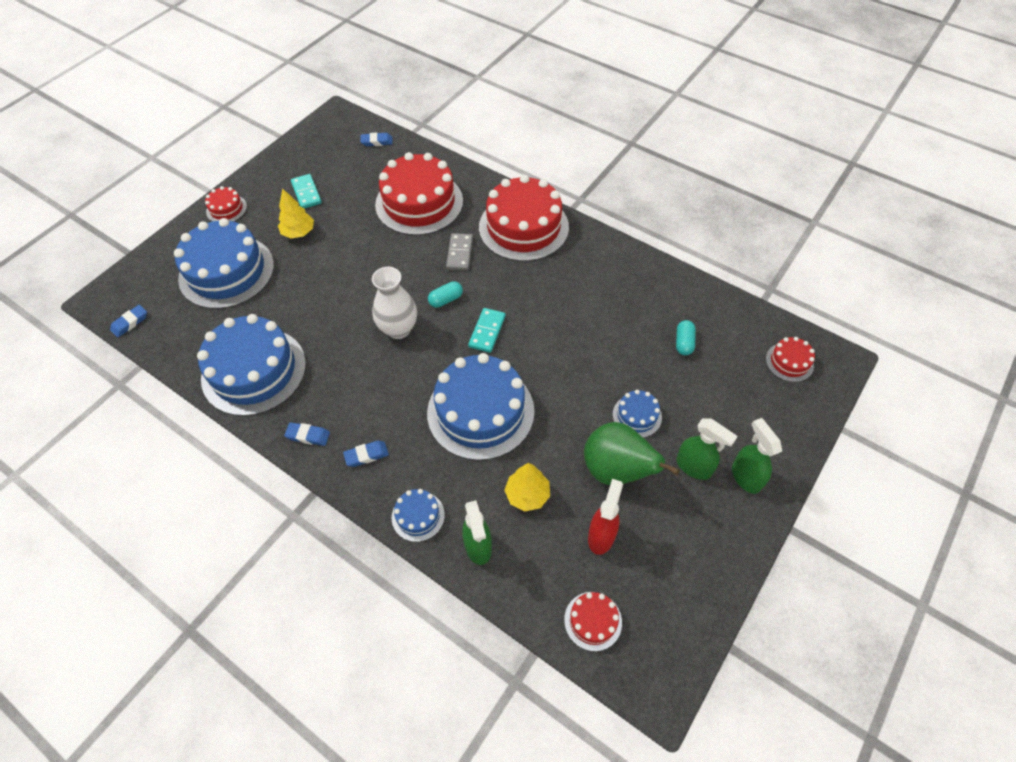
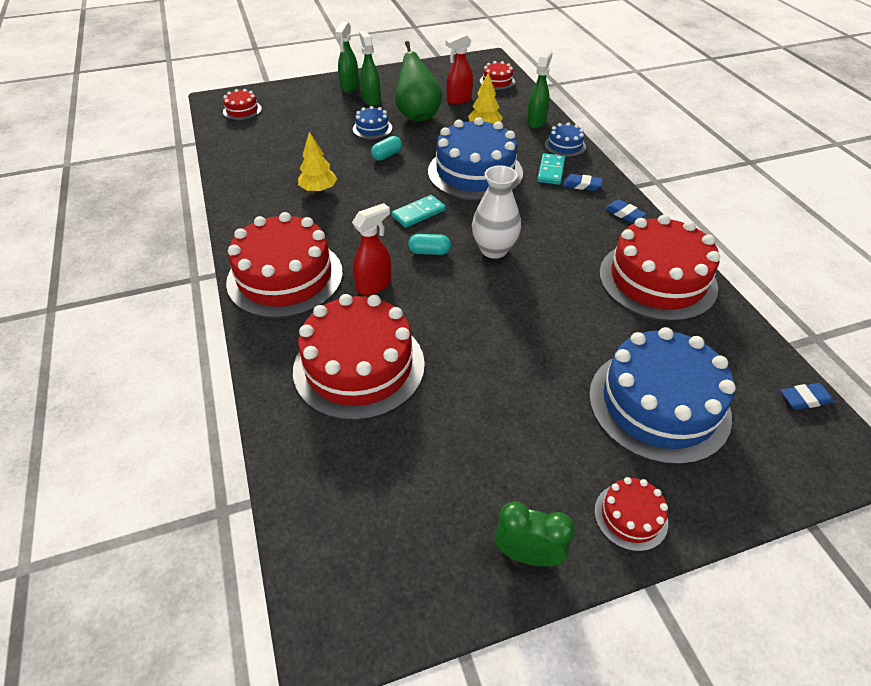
camera: 145 degrees left, 10 degrees down
blue cake [197,314,306,416] -> red cake [599,215,720,322]
yellow tree [278,188,314,239] -> yellow tree moved to [298,132,337,193]
turquoise domino [291,174,322,209] -> turquoise domino moved to [537,153,565,185]
blue eraser [360,132,393,146] -> none
grey domino [446,233,473,270] -> red spray bottle [352,203,391,295]
turquoise capsule [676,320,696,355] -> turquoise capsule moved to [371,136,402,161]
none -> green clock [495,502,575,567]

